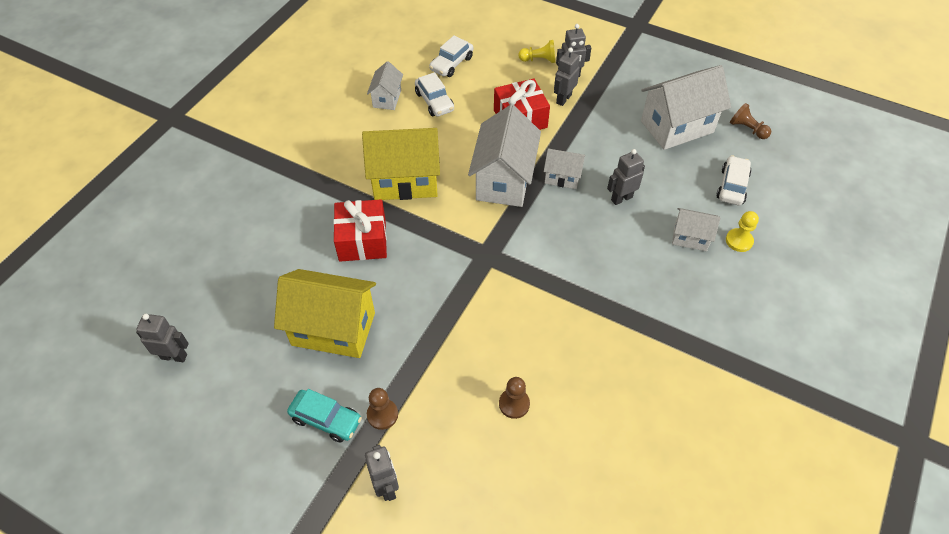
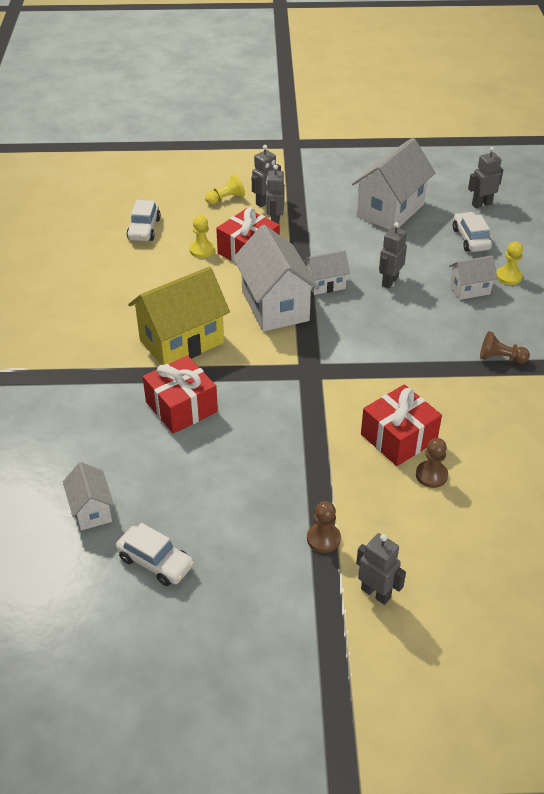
camera: 30 degrees left, 10 degrees down
grey robot [136,314,189,362] -> grey robot moved to [468,147,503,208]
yellow house [274,269,376,358] -> none
turquoise car [287,389,362,443] -> none
white house [367,61,403,110] -> white house moved to [63,462,114,531]
white car [415,72,454,117] -> white car moved to [116,523,194,586]
brown pawn [730,103,771,139] -> brown pawn moved to [480,331,530,364]
none -> yellow pawn [189,215,215,258]
none -> red gift [361,384,442,466]

